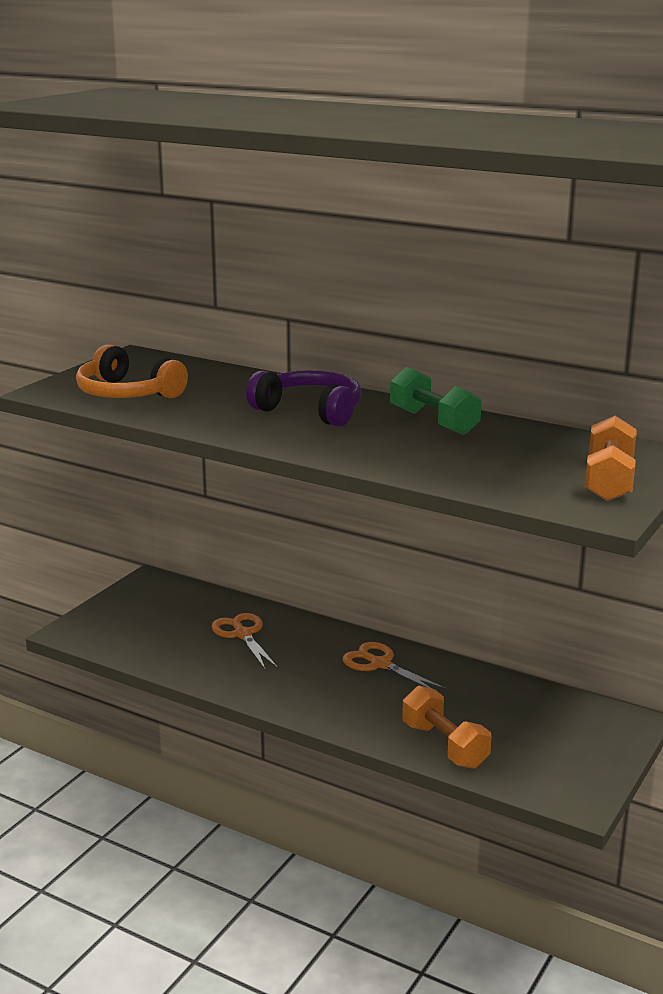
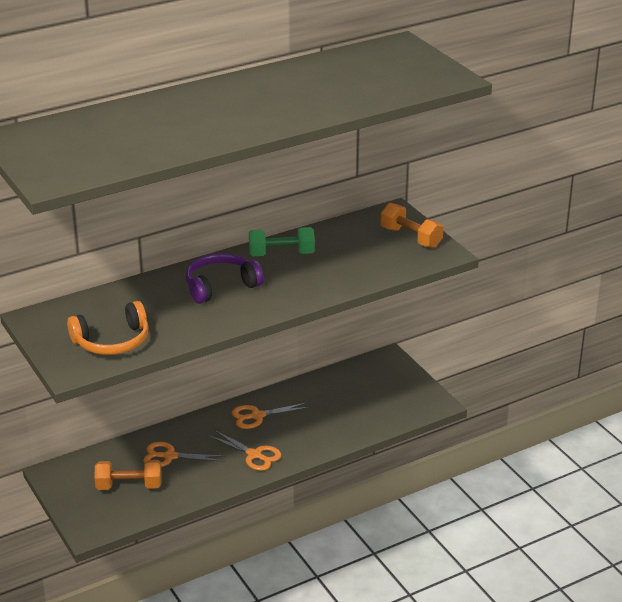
camera: 60 degrees left, 10 degrees up
orange dumbbell [402,686,491,769] -> orange dumbbell moved to [94,460,162,490]
none -> orange scissors [209,430,282,471]

